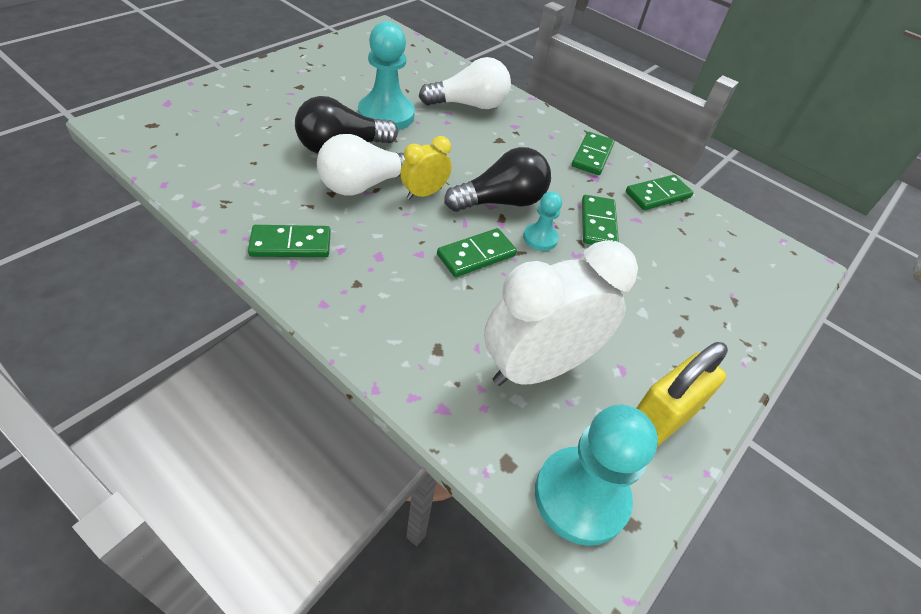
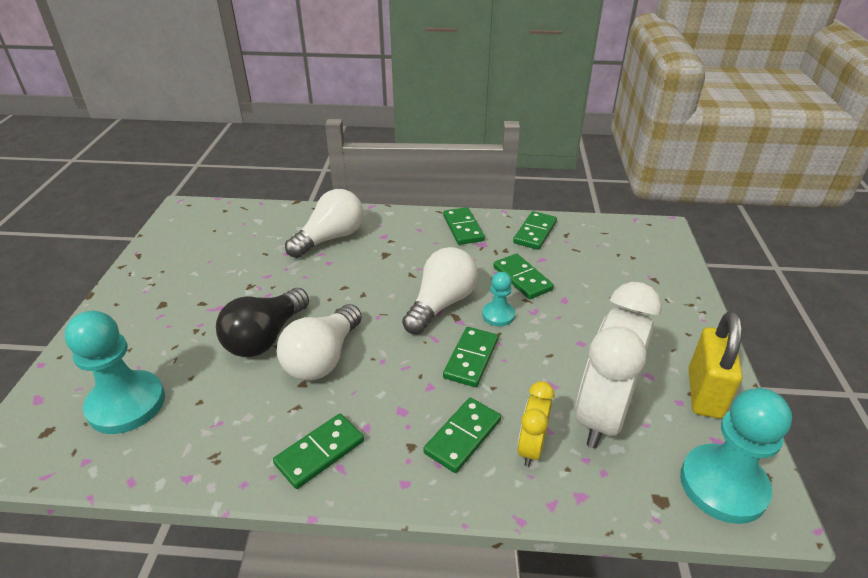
camera: 30 degrees left, 10 degrees down
turquoise pawn [358,21,415,130] -> turquoise pawn moved to [65,311,165,434]
yellow clock [400,136,452,200] -> yellow clock moved to [517,381,554,467]
black light bulb [444,147,551,212] -> white light bulb [402,247,478,334]
none -> green domino [423,398,501,473]

